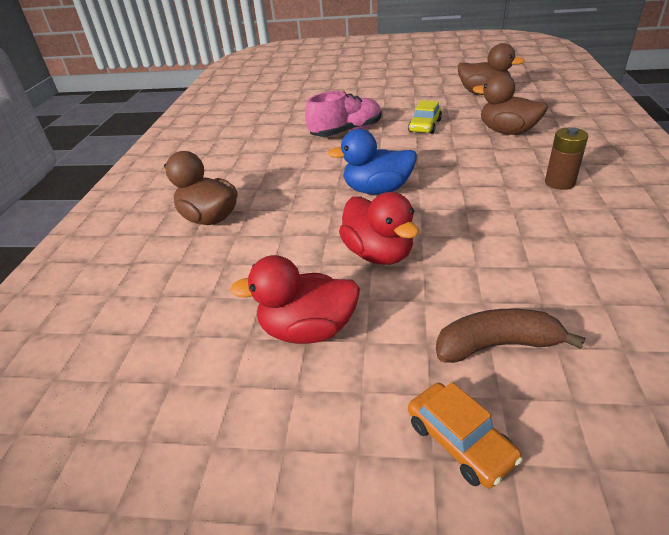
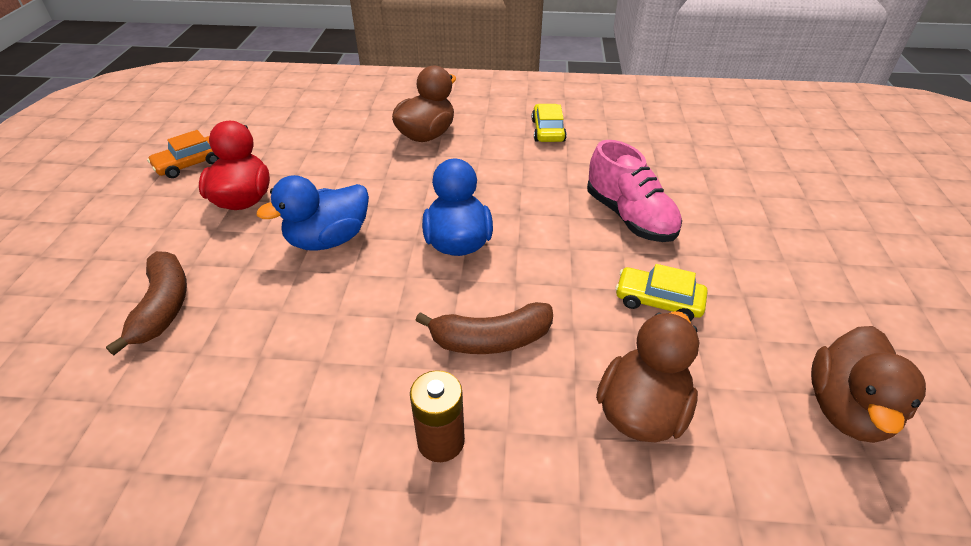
camera: 85 degrees right, 5 degrees up
red duck [339,192,419,265] -> blue duck [256,175,369,251]
orange car [408,382,523,488] -> orange car moved to [147,130,220,178]
none -> brown banana [415,302,553,354]
none -> yellow car [532,104,567,142]

